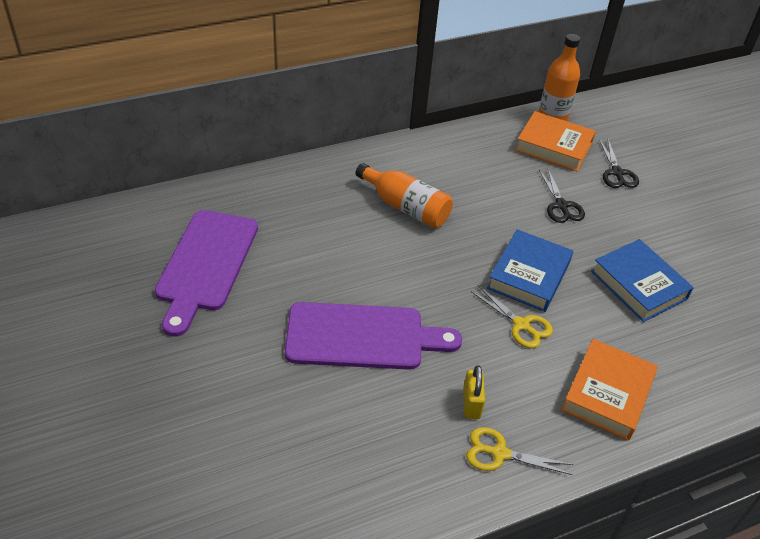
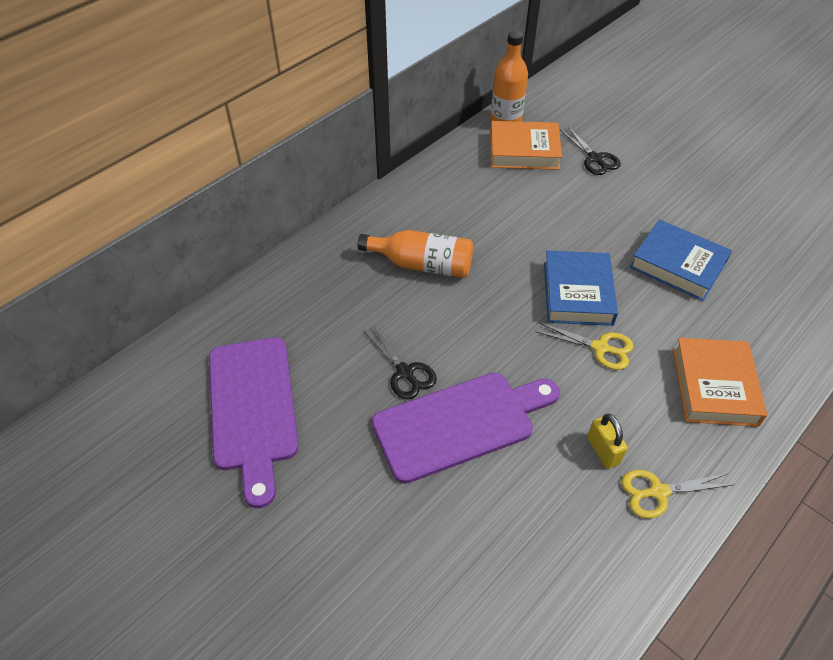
camera: 20 degrees left, 5 degrees up
black scissors [539,169,585,223] -> black scissors moved to [363,325,437,399]

